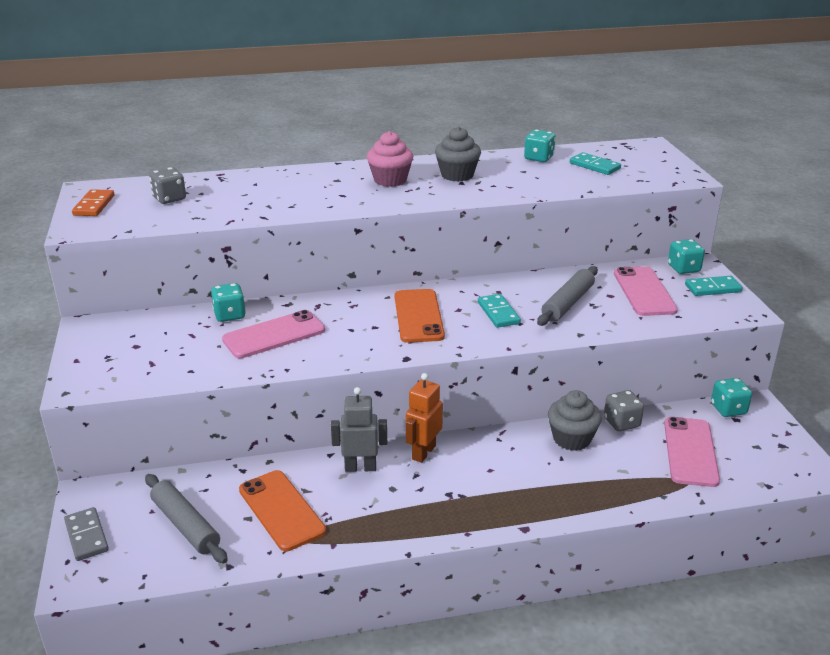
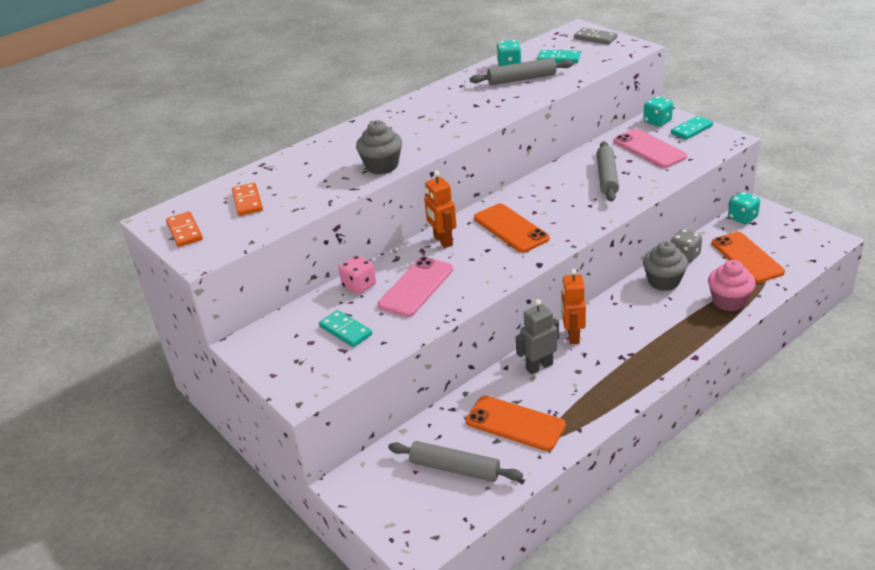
camera: 25 degrees left, 5 degrees up
grey domino [64,507,109,561] -> grey domino moved to [574,28,618,45]
grey dice [149,167,186,204] -> orange domino [232,183,263,216]
turquoise dice [211,283,246,322] -> pink dice [339,255,376,294]
pink cupcake [367,131,413,187] -> pink cupcake moved to [708,260,756,311]
grey cupcake [435,127,481,182] -> grey cupcake moved to [356,120,402,174]
turquoise domino [478,294,521,328] -> turquoise domino moved to [319,310,372,347]
pink phone [664,417,720,487] -> orange phone [712,232,785,283]
none -> orange robot [424,171,457,248]
none -> grey rolling pin [470,58,573,85]

